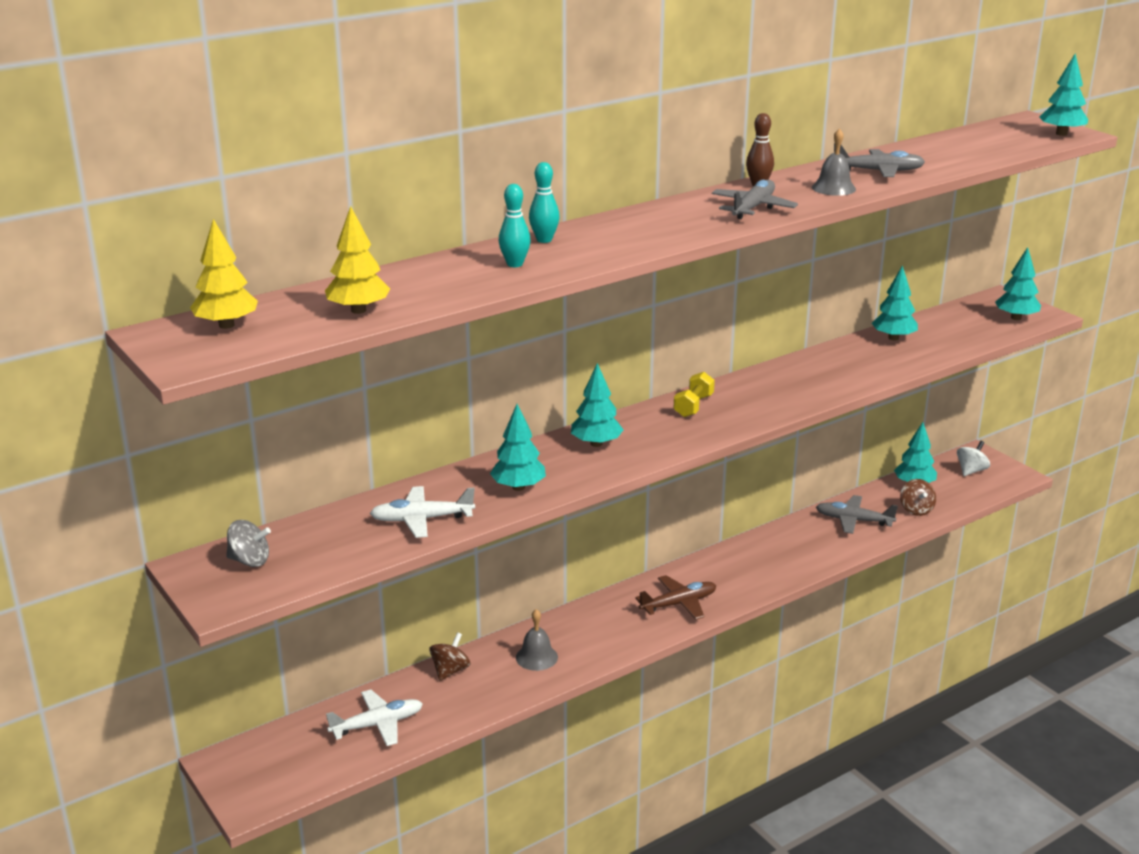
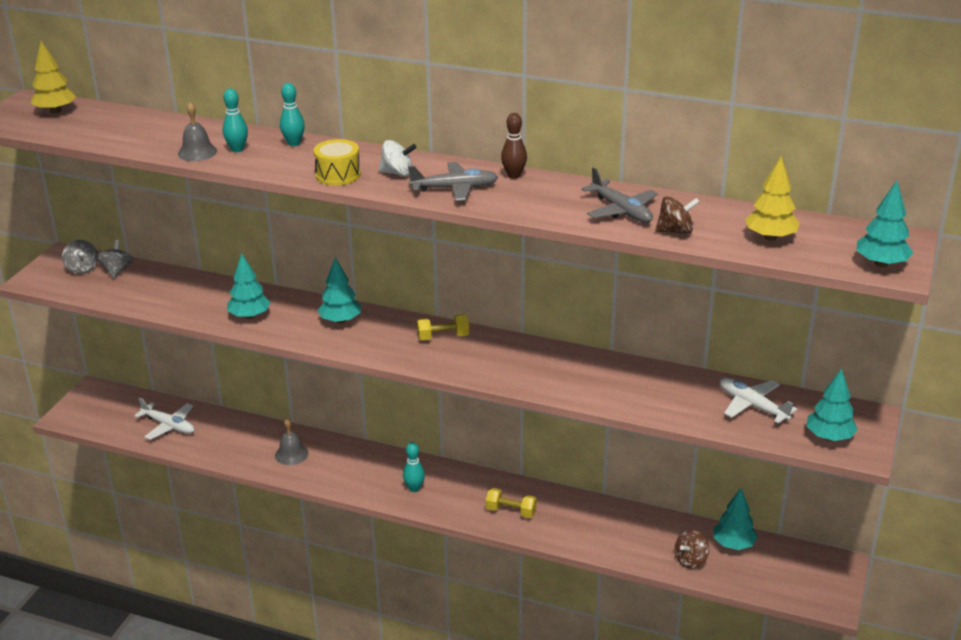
camera: 55 degrees right, 5 degrees up
yellow tree [325,206,390,314] -> yellow tree moved to [745,157,800,241]
white plane [370,486,475,538] -> white plane moved to [720,378,797,424]
brown spinning top [429,632,471,681] -> brown spinning top moved to [655,197,699,234]
brown plane [635,575,716,620] -> turquoise bowling pin [403,442,425,492]
grey bell [812,128,856,196] -> grey bell moved to [178,102,217,161]
grey plane [816,495,898,534] -> none
turquoise tree [872,265,918,340] -> none
white spinning top [957,441,990,476] -> white spinning top moved to [379,140,417,176]
none -> grey spinning top [97,240,133,278]
none -> yellow drum [313,139,361,186]
none -> yellow dumbbell [486,488,537,518]

